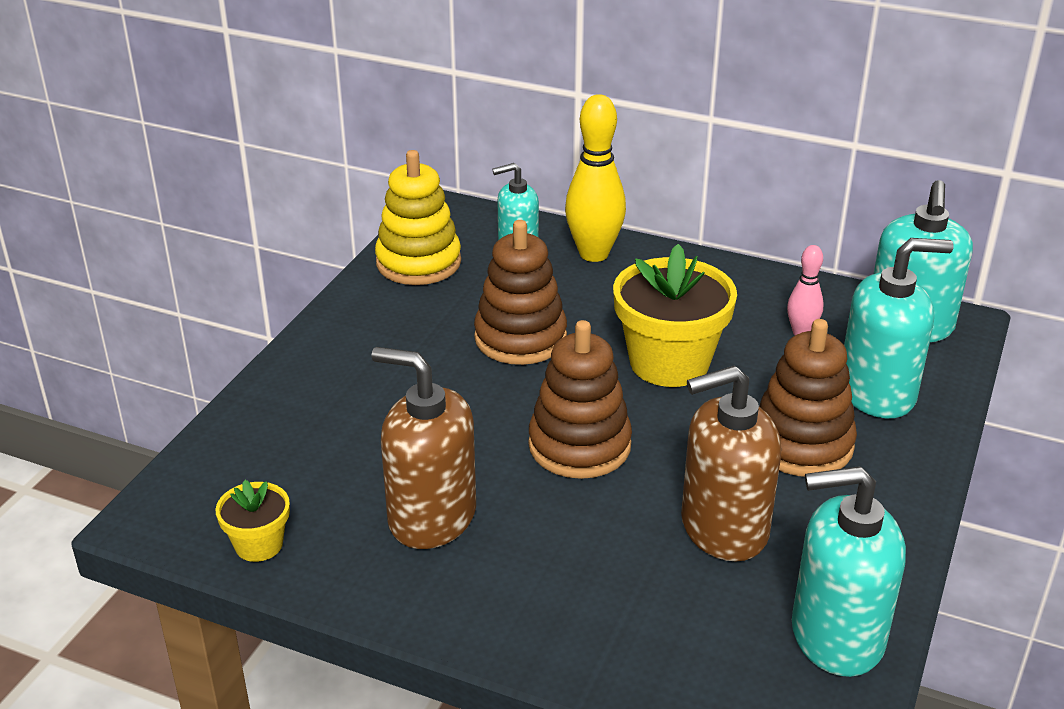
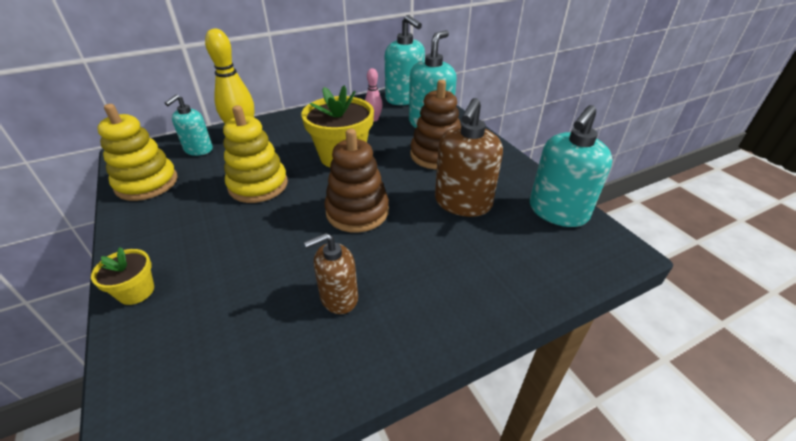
camera: 50 degrees left, 5 degrees up
yellow flower pot [215,480,290,562] -> yellow flower pot moved to [91,247,154,305]
brown soap dispenser [372,347,476,549] -> brown soap dispenser [304,233,358,314], size x0.62
brown stacking toy [474,220,567,365] -> yellow stacking toy [223,105,288,203]

